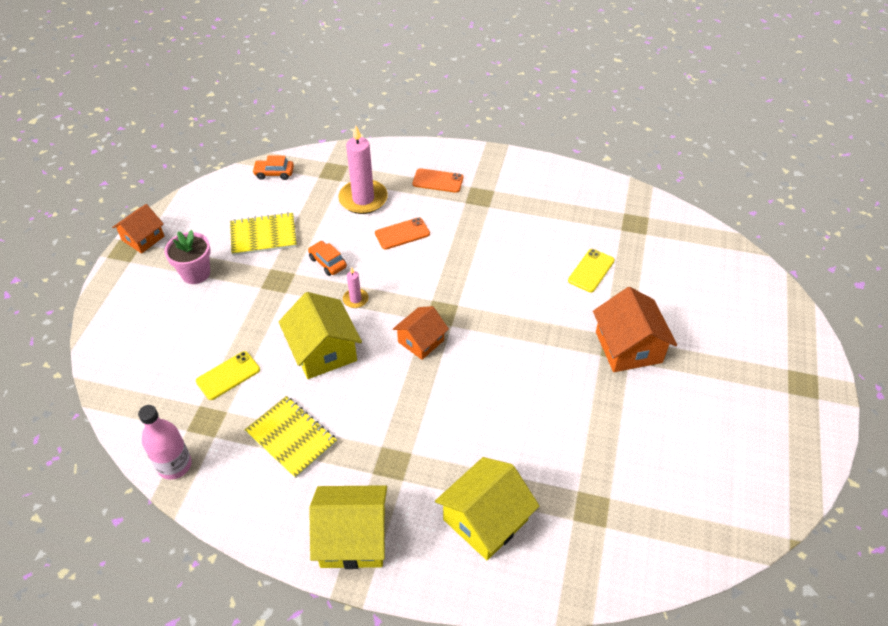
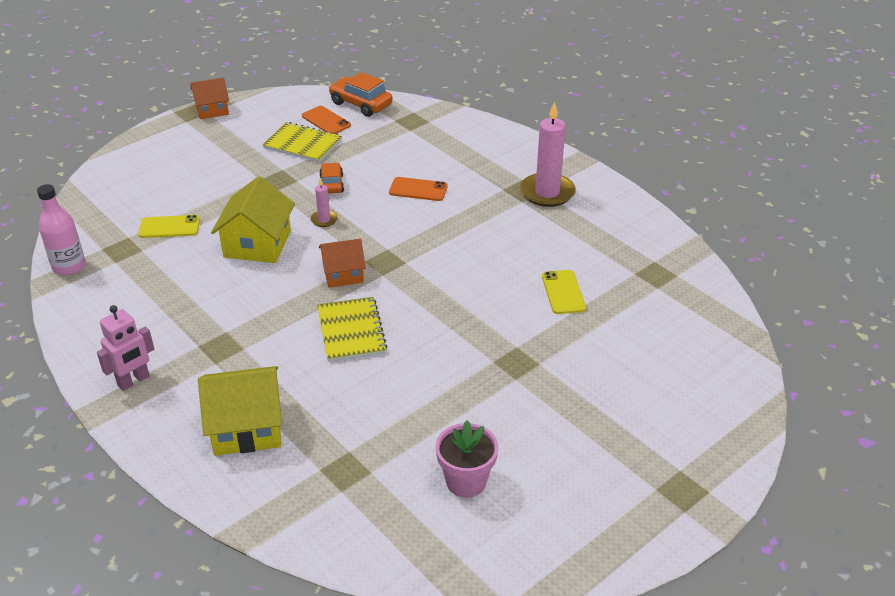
camera: 35 degrees right, 10 degrees down
pink flower pot [164,230,211,284] -> pink flower pot moved to [436,420,498,498]
yellow notebook [244,396,337,478] -> yellow notebook moved to [317,297,387,362]
orange car [252,155,294,180] -> orange car [329,72,393,117], size x1.59
yellow house [309,485,387,569] -> pink robot [97,305,154,391]
pink candle [338,126,388,214] -> pink candle moved to [520,101,576,207]
orange phone [413,168,463,193] -> orange phone moved to [302,106,351,134]
yellow phone [568,249,614,292] -> yellow phone turned 75 degrees counterclockwise [542,270,586,314]
orange house [593,287,677,372] -> none

